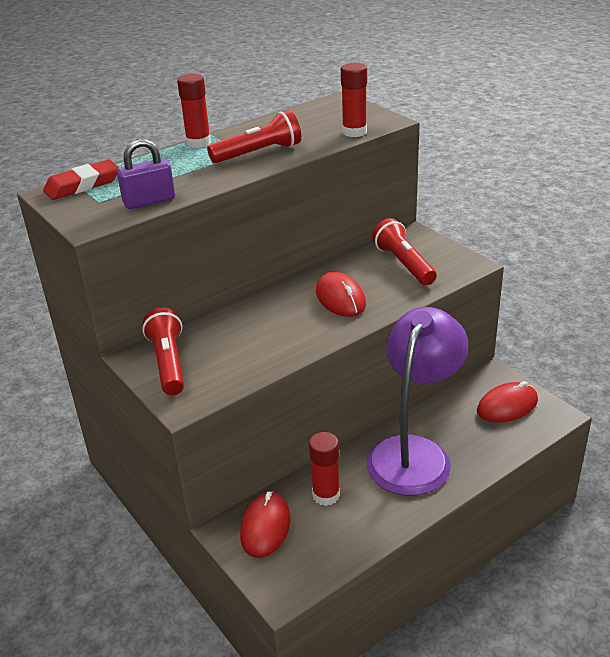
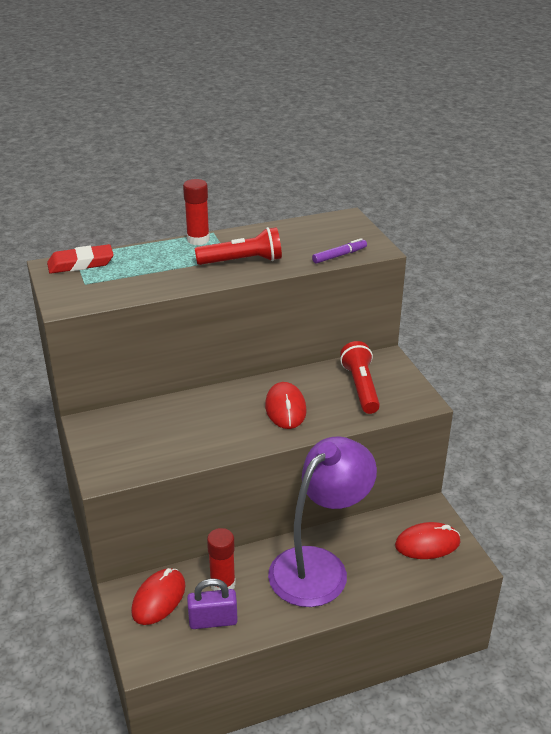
camera: 15 degrees right, 0 degrees up
purple padlock [117,139,175,209] -> purple padlock moved to [187,578,238,629]
red flashlight [142,307,184,395] -> none
red glue stick [341,63,367,137] -> purple marker [312,238,367,264]

